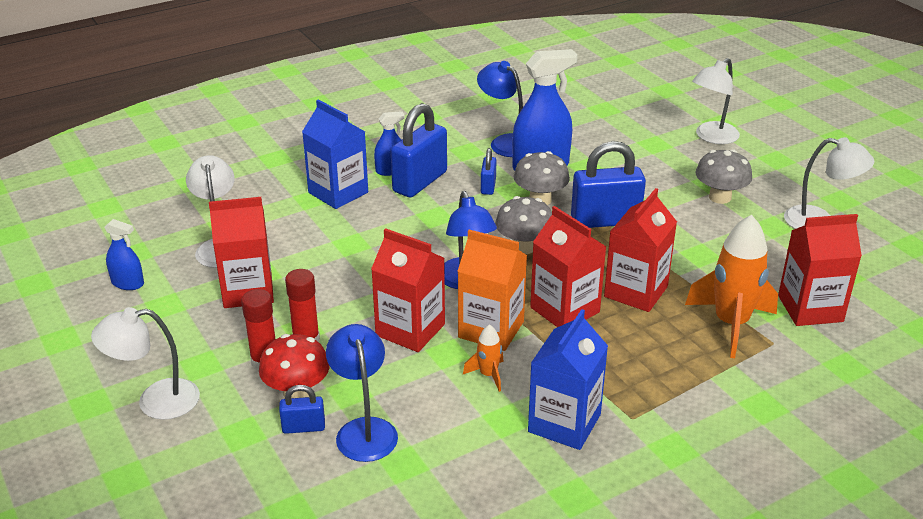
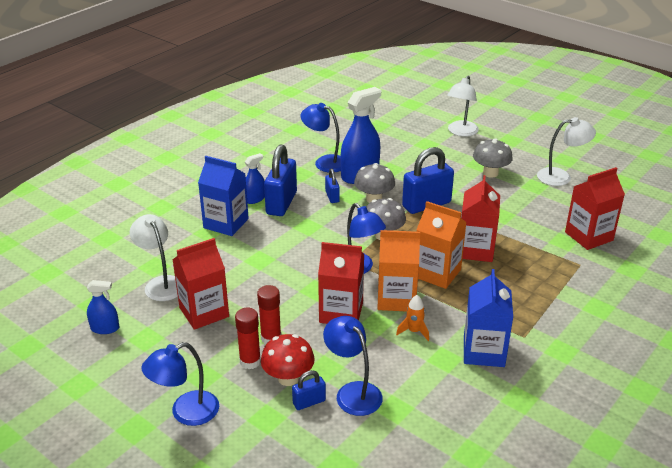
camera: 20 degrees left, 0 degrees up
white lamp [91,307,200,420] -> blue lamp [141,342,219,426]
red carton [530,206,607,327] -> orange carton [417,201,467,289]
orange rocket [685,215,778,358] -> none

